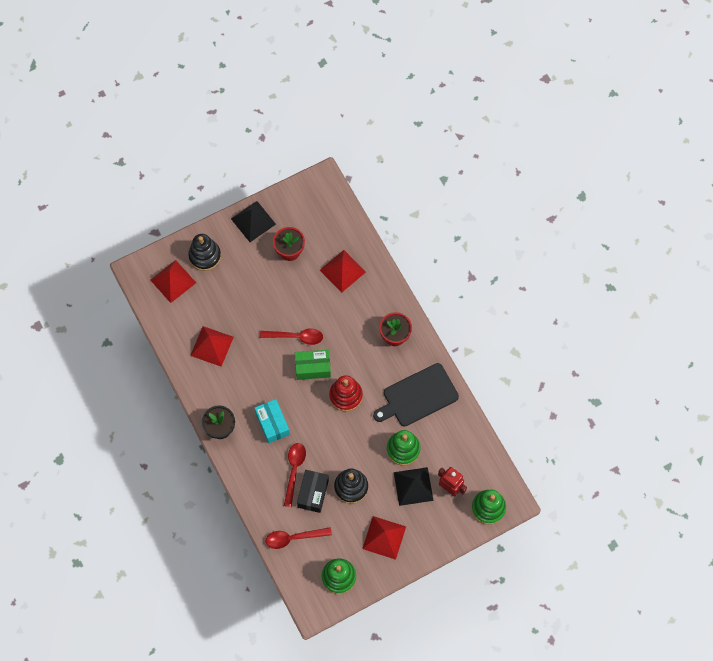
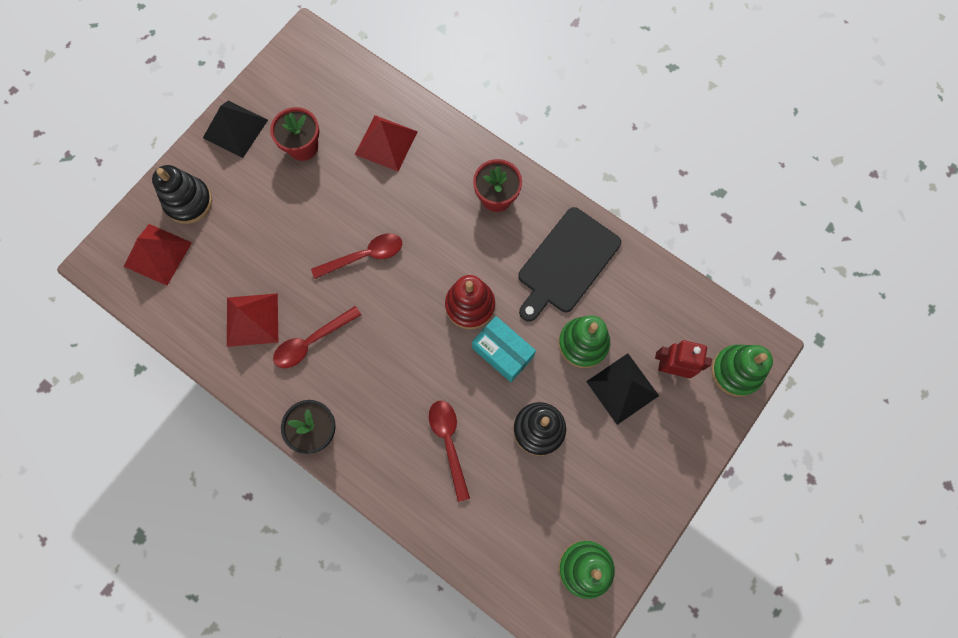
camera: 25 degrees left, 5 degrees up
turquoise box [255,399,290,444] -> turquoise box moved to [472,316,536,382]
red spoon [266,527,332,549] -> red spoon moved to [273,306,361,368]
green box [295,350,331,380] -> none
black box [297,470,329,513] -> none
red pyramid [362,516,406,560] -> none

